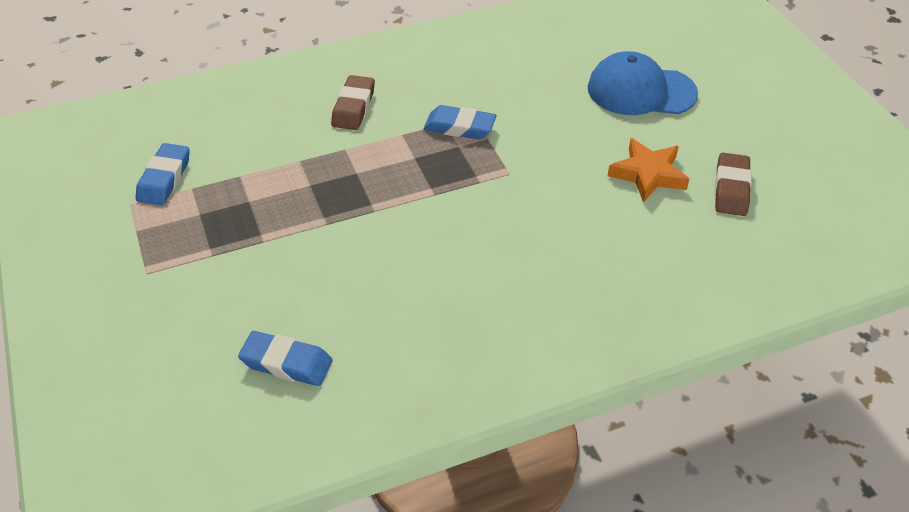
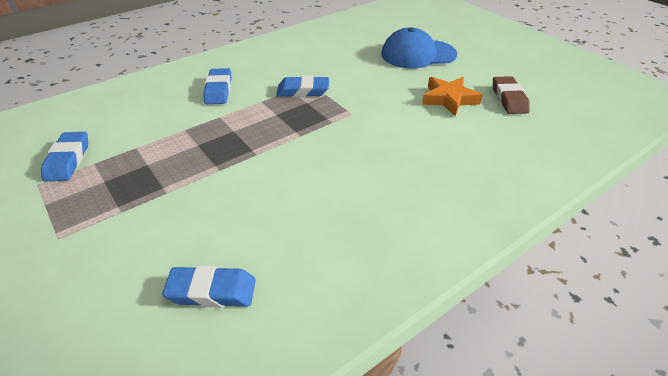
camera: 15 degrees left, 5 degrees down
brown eraser [331,75,375,130] -> blue eraser [203,68,231,104]

